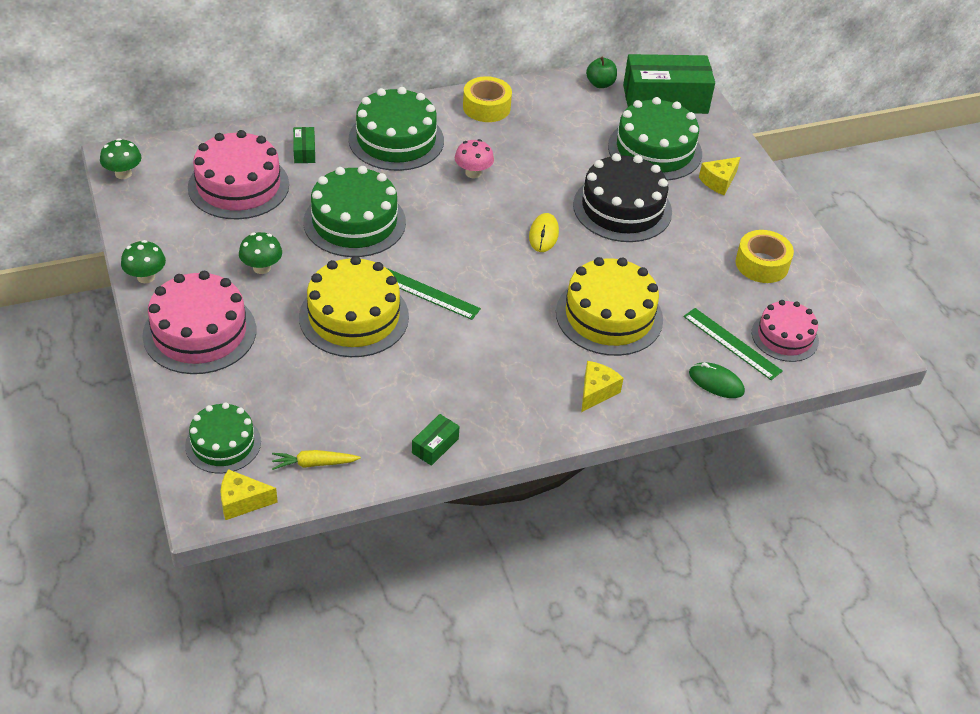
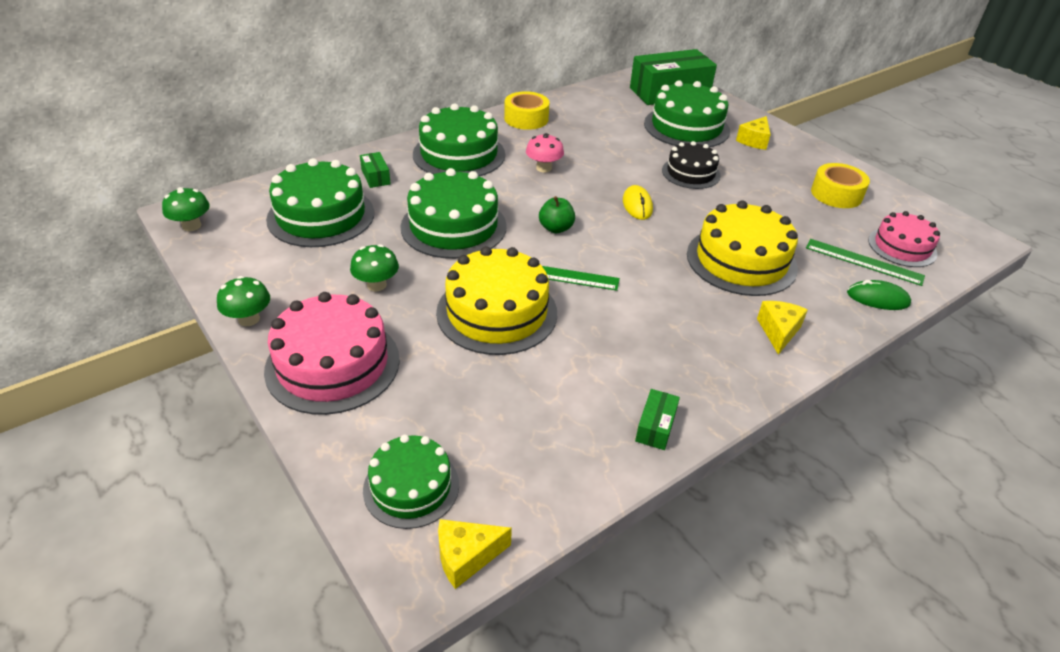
camera: 15 degrees left, 5 degrees down
pink cake [188,130,289,219] -> green cake [266,158,374,247]
yellow carrot [272,450,361,470] -> none
black cake [573,153,672,242] -> black cake [662,141,721,189], size x0.62
green apple [586,56,617,88] -> green apple moved to [539,196,575,233]

